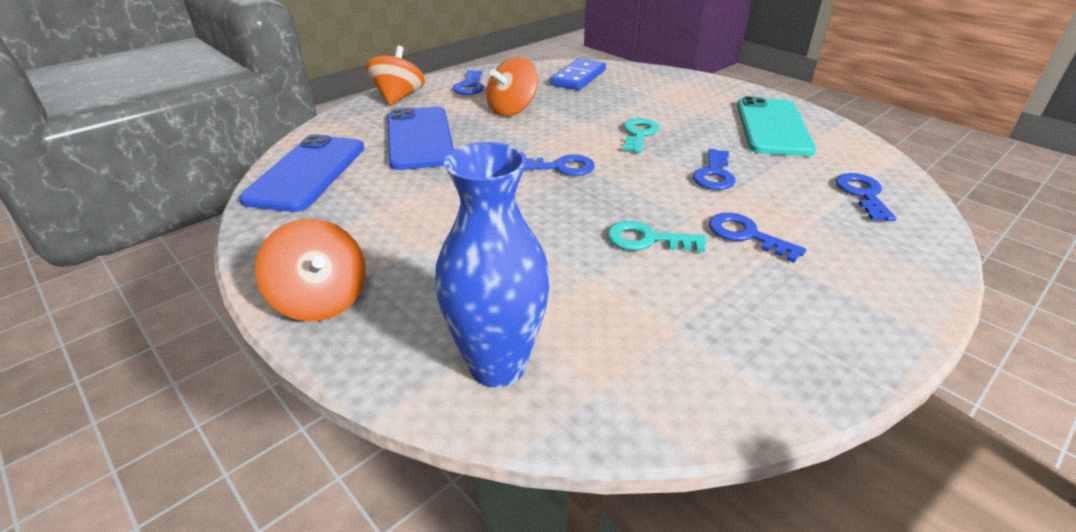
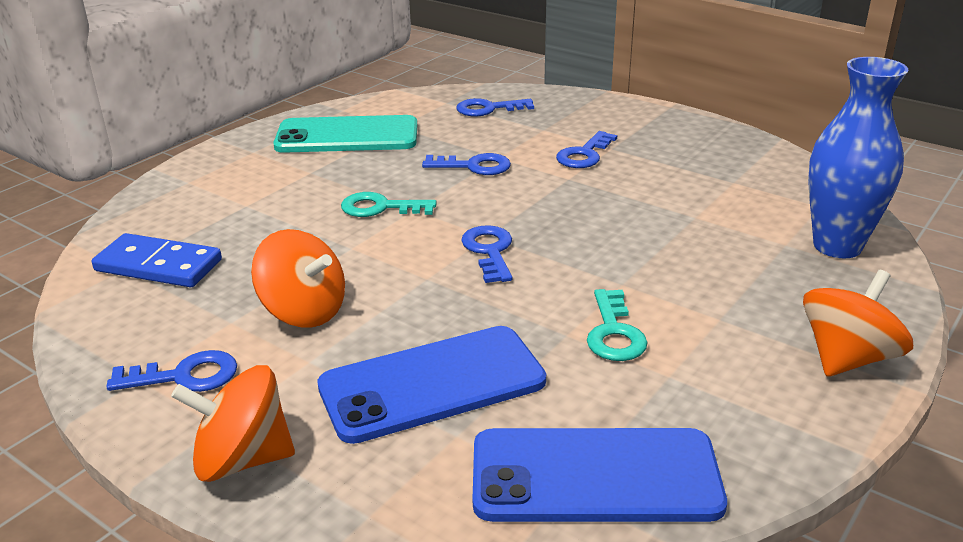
camera: 100 degrees left, 5 degrees down
turquoise key [607,221,706,252] -> turquoise key moved to [587,289,648,361]

